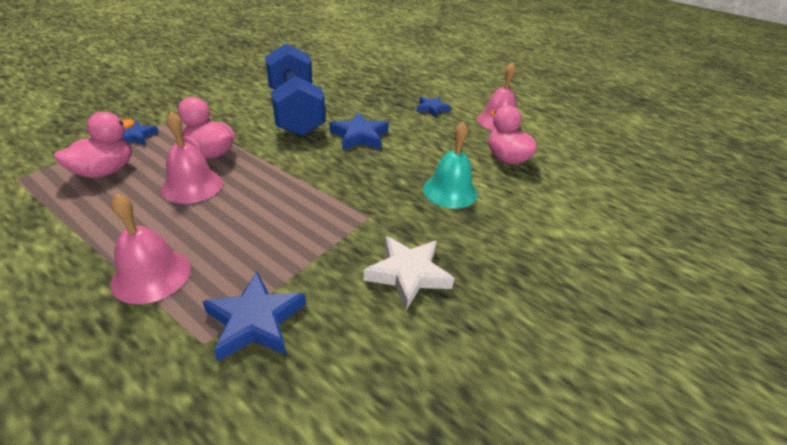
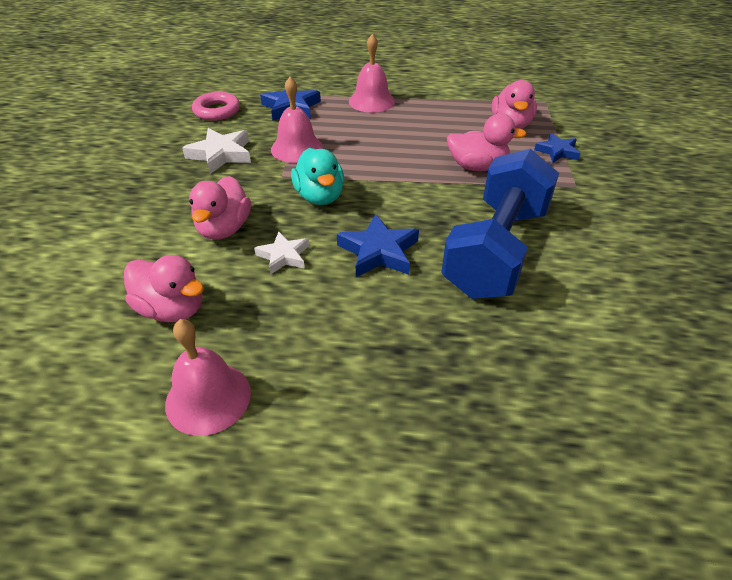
camera: 150 degrees right, 5 degrees up
pink bell [161,111,223,204] -> pink bell moved to [271,77,323,163]
blue dumbbell [265,43,325,136] -> blue dumbbell turned 75 degrees clockwise [441,149,559,299]
blue star [416,97,451,118] -> none
turquoise bell [423,122,478,209] -> pink duck [189,176,251,240]
none -> pink ring [192,92,240,121]
none -> white star [254,231,309,275]
none -> turquoise duck [291,148,344,205]

